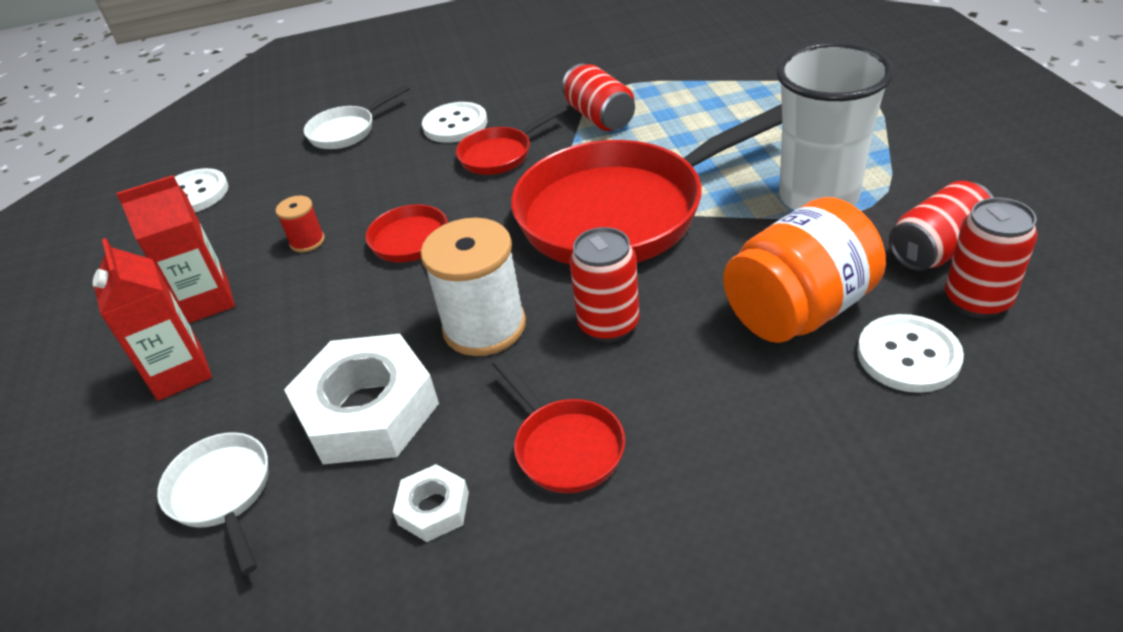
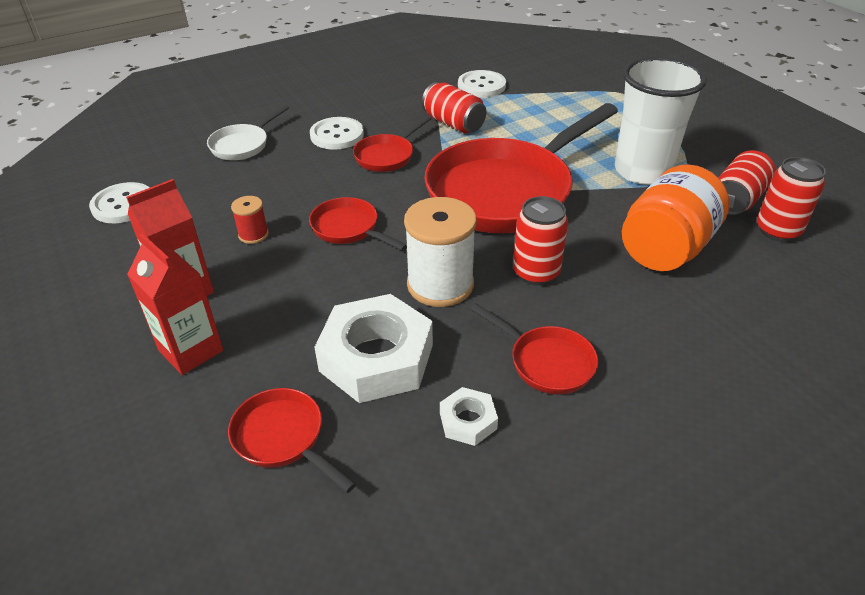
camera: 20 degrees left, 0 degrees up
white pan [157,432,269,575] -> red pan [228,388,356,493]
white button [857,314,964,393] -> white button moved to [458,70,506,97]

